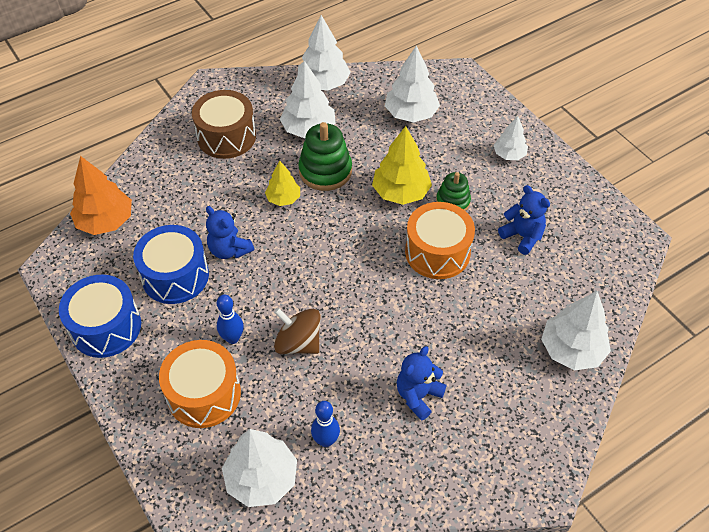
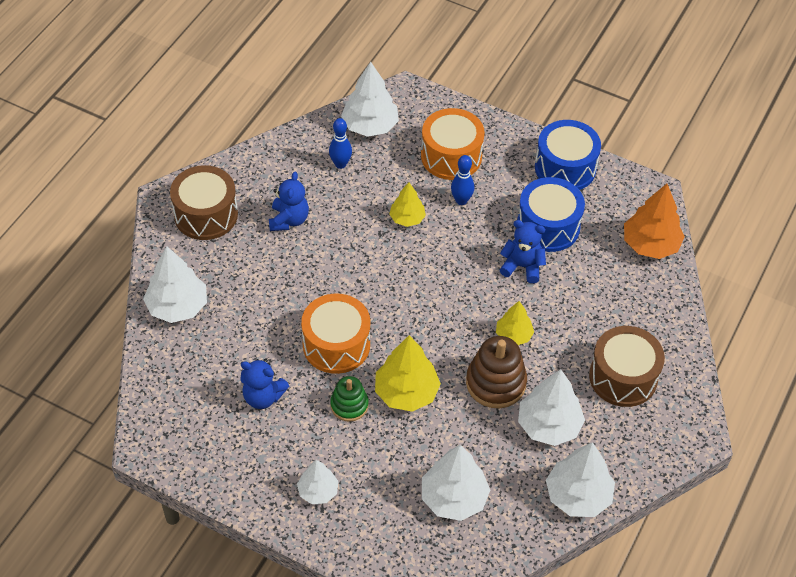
camera: 150 degrees right, 0 degrees up
brown spinning top [274,308,321,354] -> yellow tree [389,182,426,227]
green stacking toy [298,122,352,191] -> brown stacking toy [466,336,527,408]
none -> brown drum [170,165,238,240]

